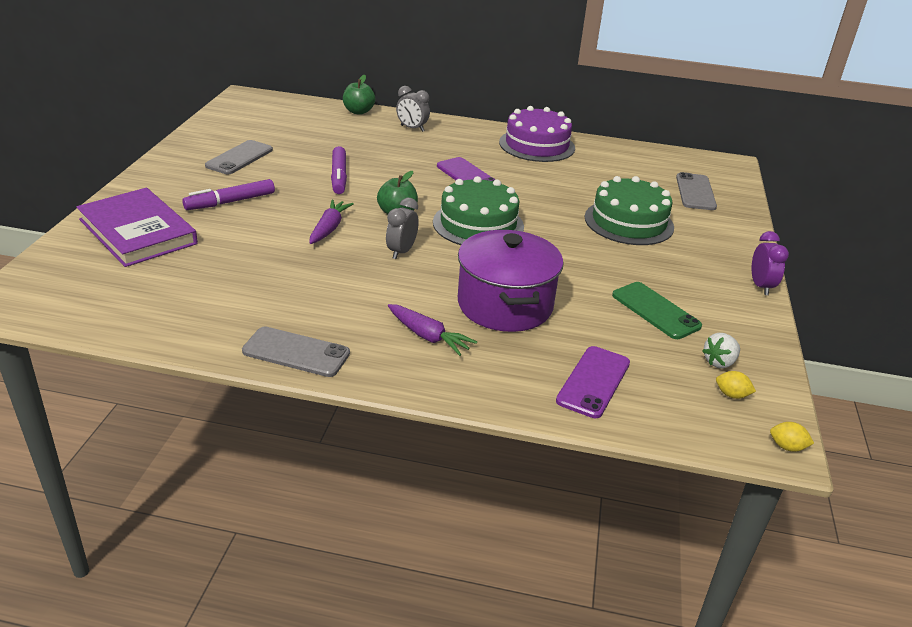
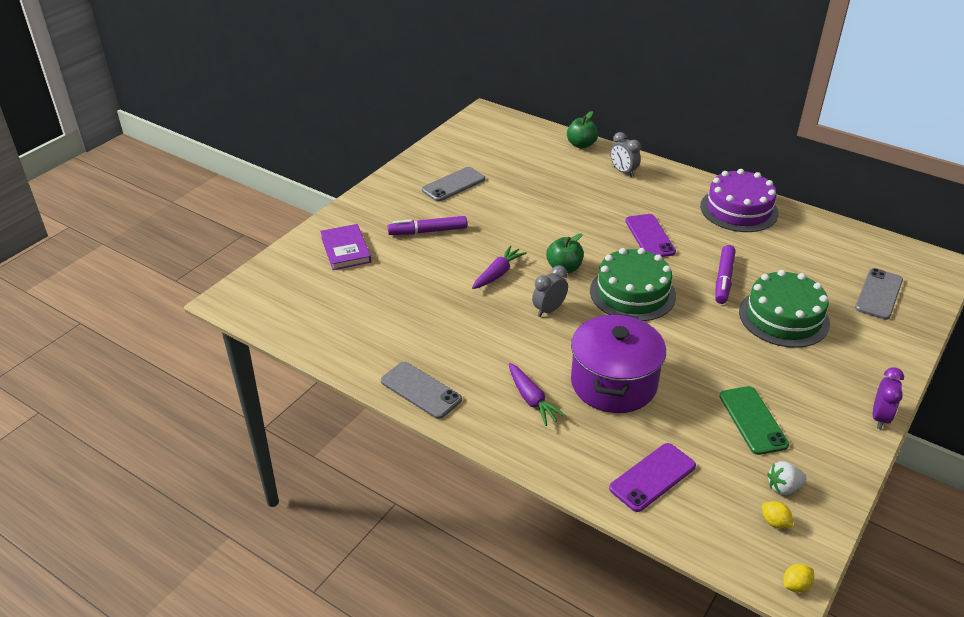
camera: 25 degrees right, 5 degrees up
purple book [77,188,198,267] -> purple book [320,224,371,270], size x0.63
purple marker [331,146,347,194] -> purple marker moved to [715,245,735,304]
yellow lemon [770,422,814,452] -> yellow lemon turned 75 degrees counterclockwise [783,564,814,593]

